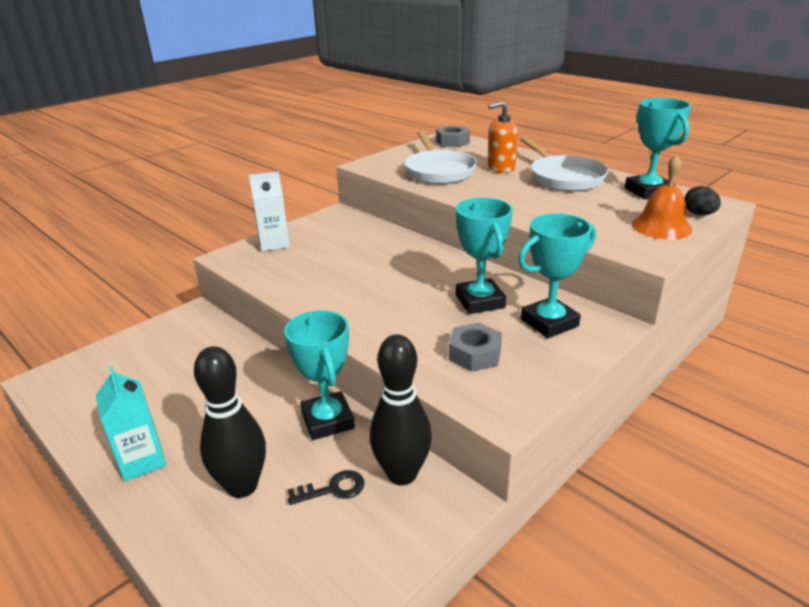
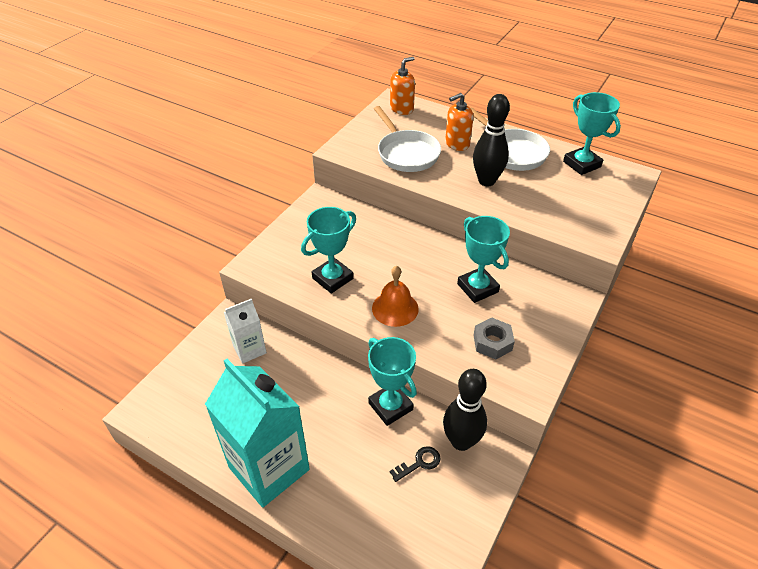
camera: 15 degrees left, 15 degrees up
turquoise carton [96,366,167,481] -> turquoise carton [205,359,310,507], size x1.93
black bowling pin [194,346,266,498] -> black bowling pin moved to [473,94,510,186]
white carton [249,171,290,251] -> white carton moved to [224,298,267,364]
grey nut [436,126,470,147] -> orange soap dispenser [390,57,415,115]
turquoise trophy [518,213,596,338] -> turquoise trophy moved to [301,207,356,294]
orange bell [632,155,692,240] -> orange bell moved to [372,266,419,327]
black egg [684,186,721,215] -> none

